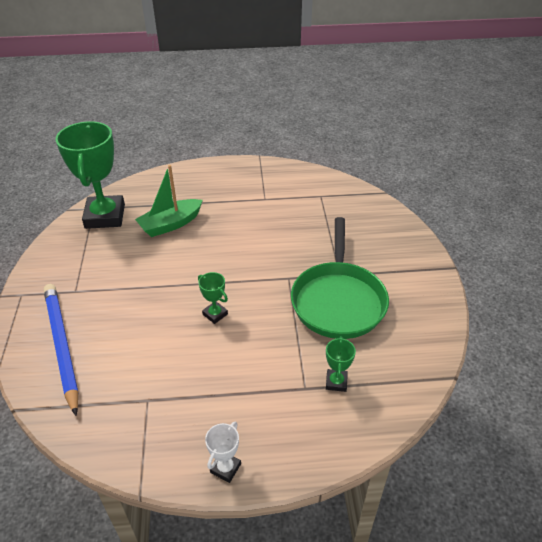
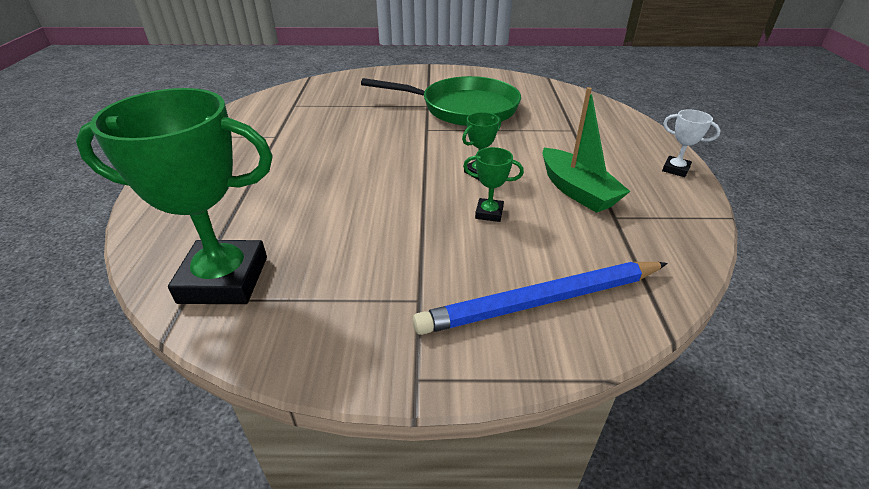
camera: 85 degrees left, 5 degrees down
green boat [135,165,203,237] -> green boat moved to [543,87,630,213]
green trophy [326,336,356,392] -> green trophy moved to [463,147,524,222]

